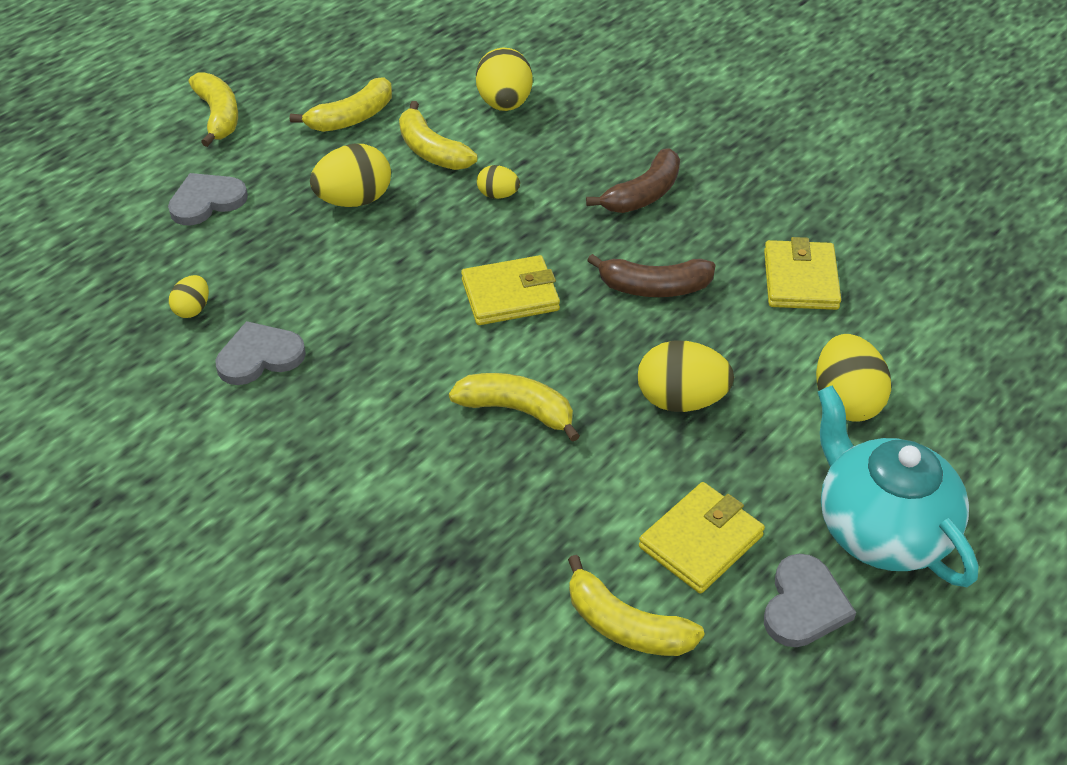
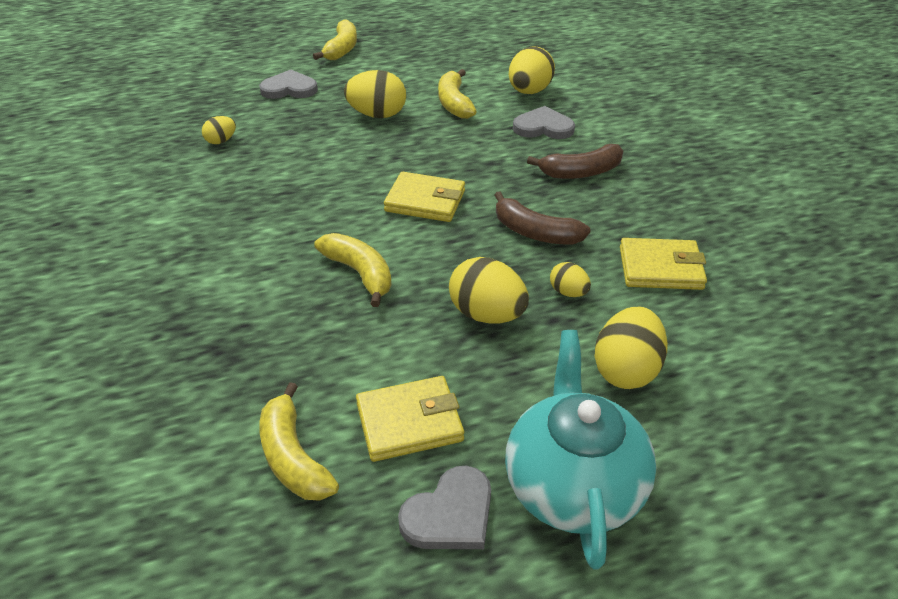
camera: 30 degrees right, 5 degrees down
grey heart [215,321,306,385] -> grey heart moved to [513,106,575,139]
yellow banana [290,77,392,132] -> none
yellow egg [477,165,520,199] -> yellow egg moved to [550,262,591,297]
yellow wallet [764,237,841,310] -> yellow wallet turned 60 degrees clockwise [620,238,707,290]

